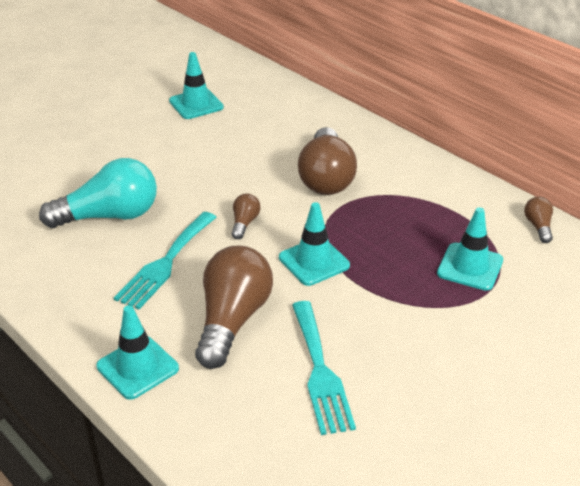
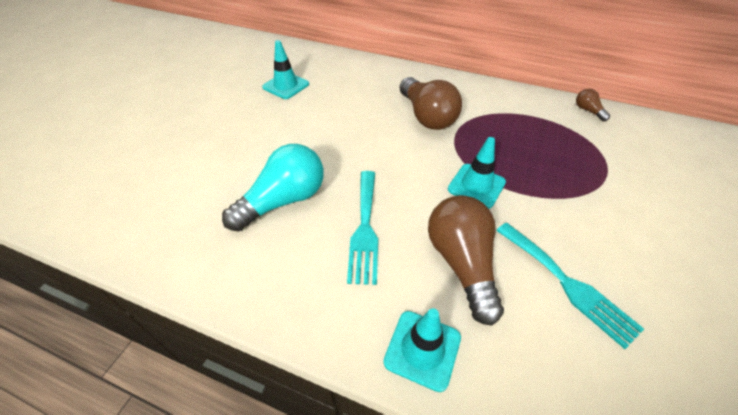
camera: 25 degrees left, 10 degrees up
brown light bulb [232,193,261,239] -> none
turquoise traffic cone [437,207,503,291] -> none

